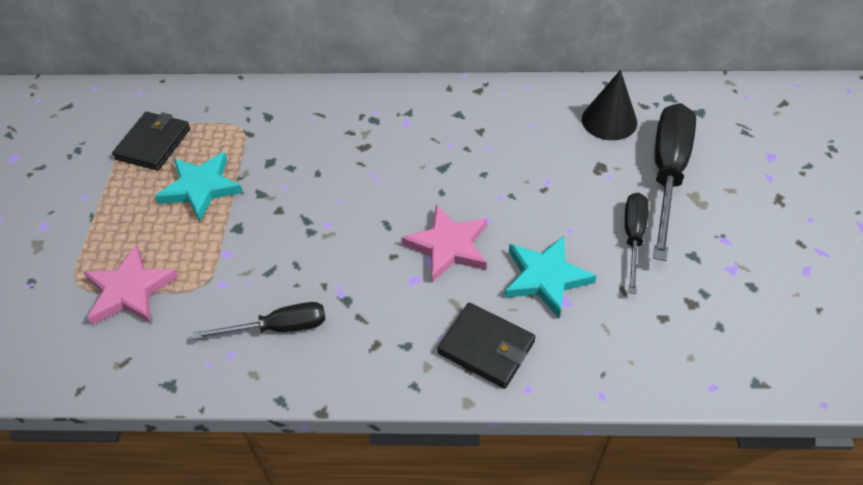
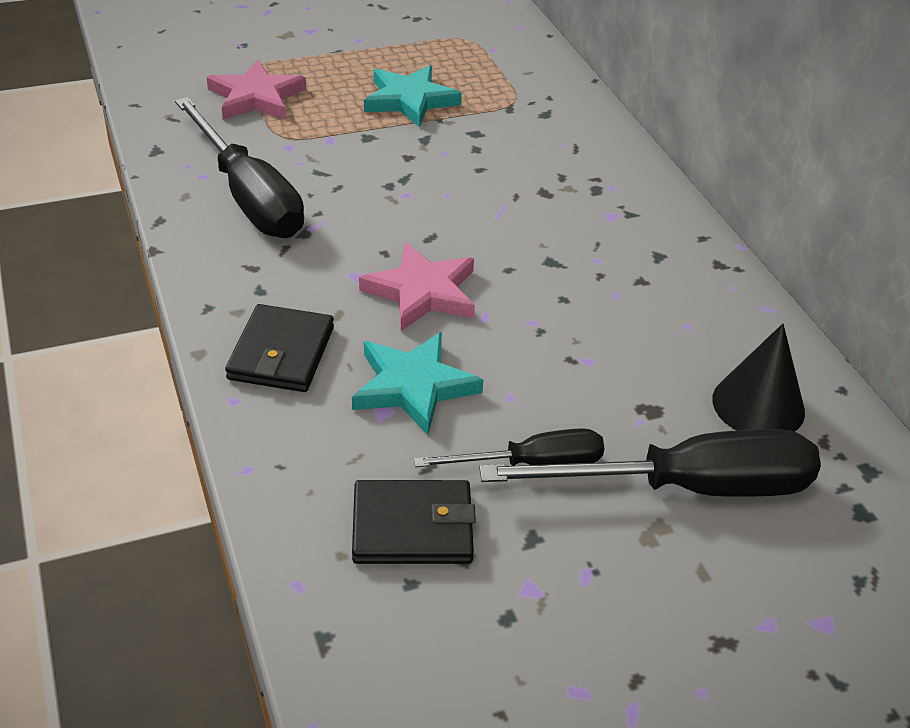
camera: 65 degrees right, 10 degrees down
black wallet [112,112,190,170] -> black wallet moved to [352,480,476,564]
black screwdriver [192,302,325,339] -> black screwdriver [175,97,304,238], size x1.74

